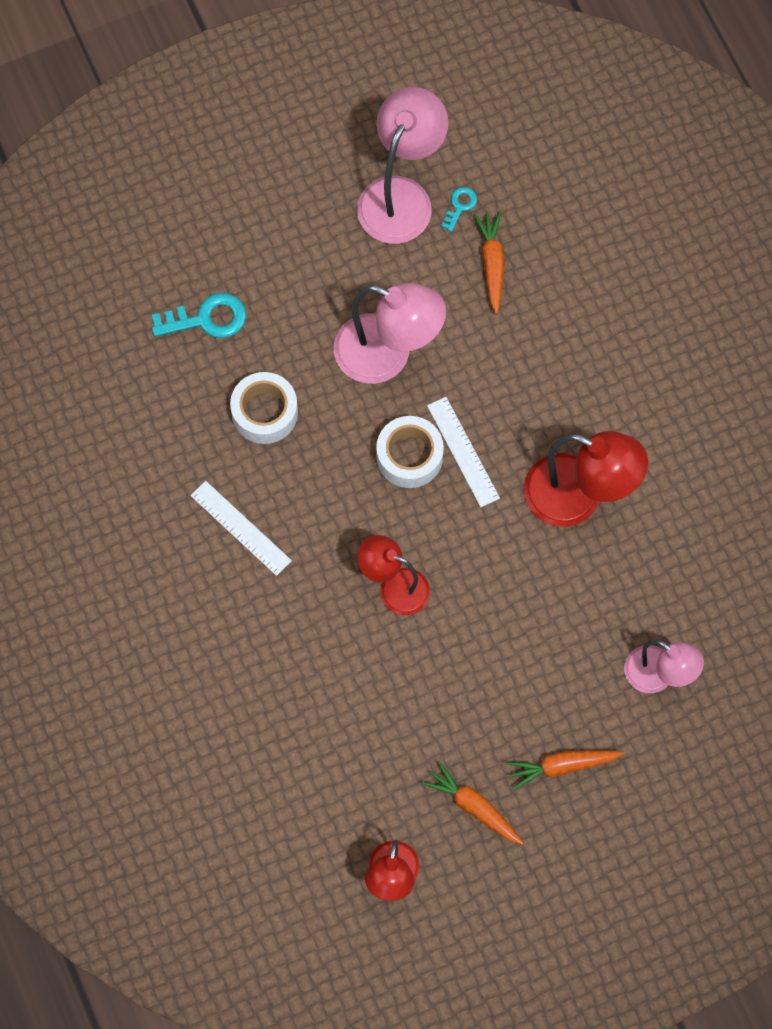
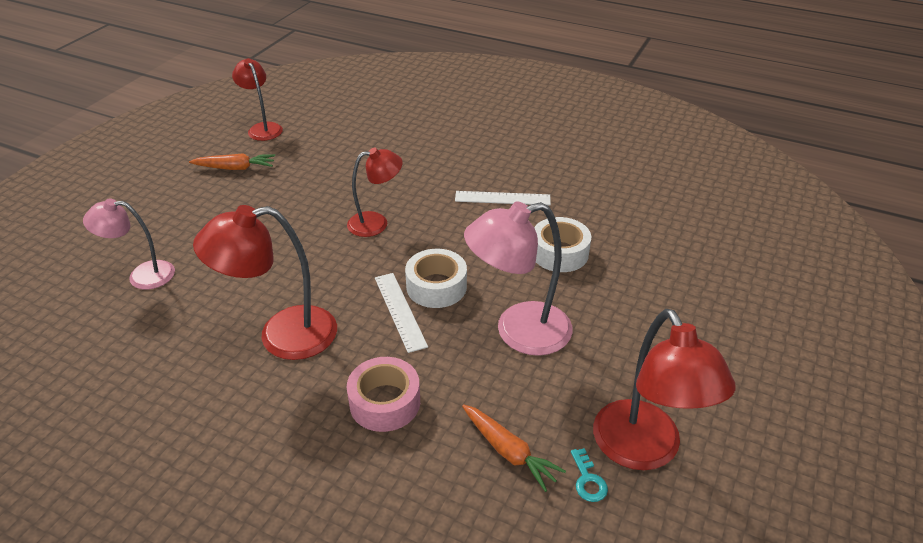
camera: 140 degrees right, 30 degrees down
turquoise key [152,293,246,338] -> none
pink lamp [357,87,448,244] -> red lamp [593,309,736,470]
white ruler [427,397,500,507] -> white ruler turned 45 degrees clockwise [375,273,428,353]
orange carrot [507,750,624,790] -> none
none -> pink tape [347,357,420,432]

